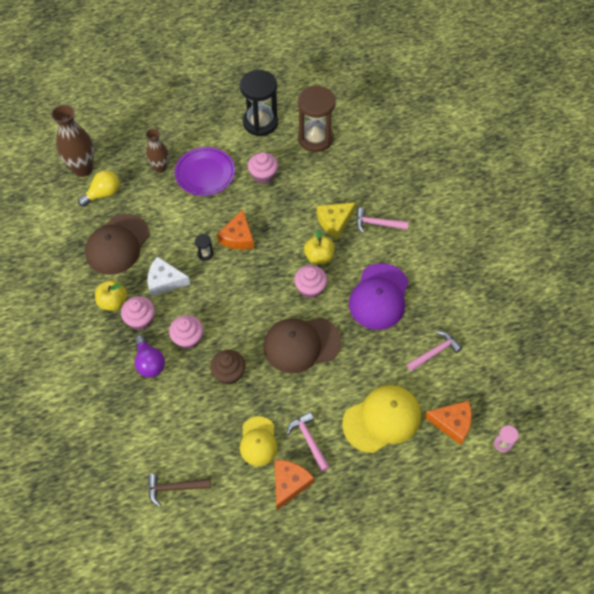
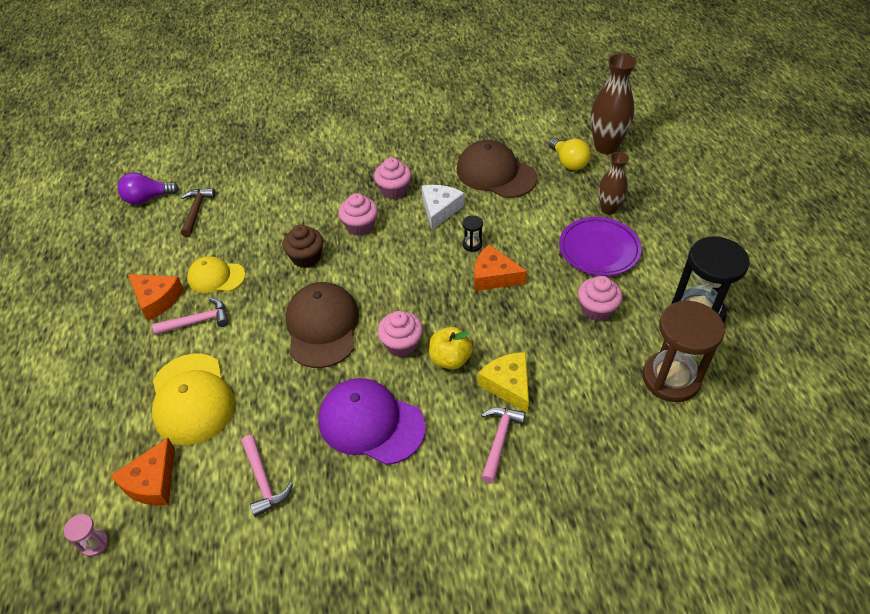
camera: 100 degrees right, 10 degrees down
yellow apple [95,280,127,311] -> none
purple light bulb [135,335,165,377] -> purple light bulb moved to [118,172,179,205]

